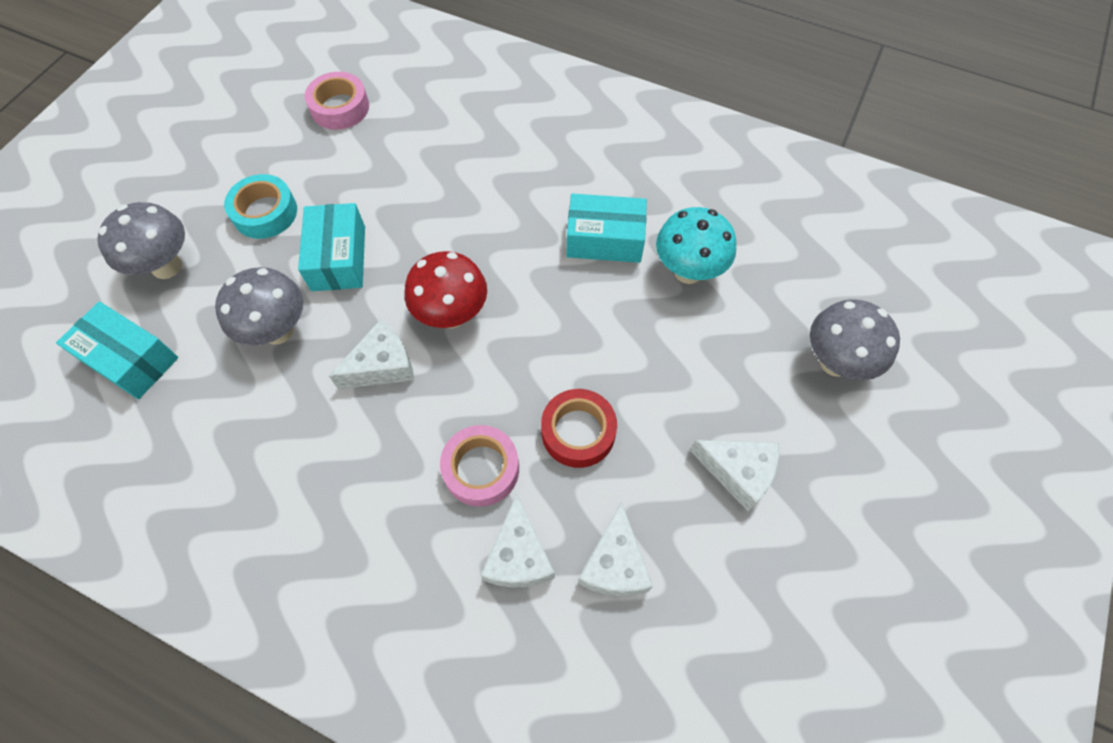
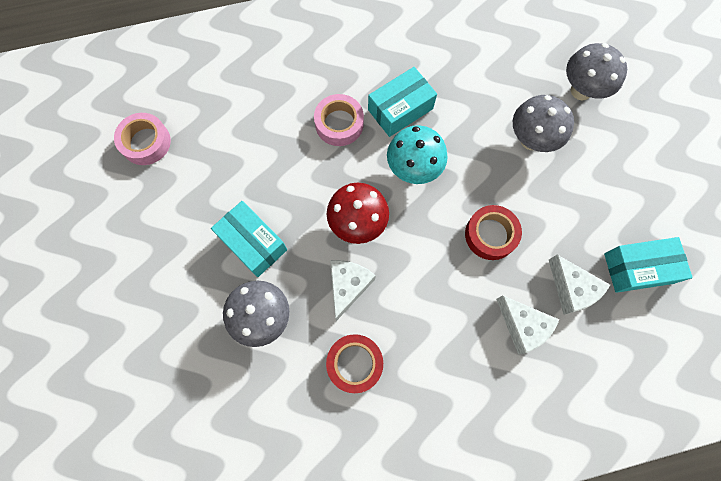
camera: 40 degrees left, 10 degrees up
turquoise box [56,302,178,399] -> turquoise box moved to [604,237,693,293]
grey mushroom [97,202,185,279] -> grey mushroom moved to [513,95,574,152]
turquoise tape [224,174,297,239] -> none
pink tape [440,425,519,507] -> pink tape moved to [314,94,364,146]
turquoise mushroom [656,207,736,284] -> turquoise mushroom moved to [387,125,448,184]
white cheese [690,440,779,511] -> none
none -> red tape [326,334,383,393]

